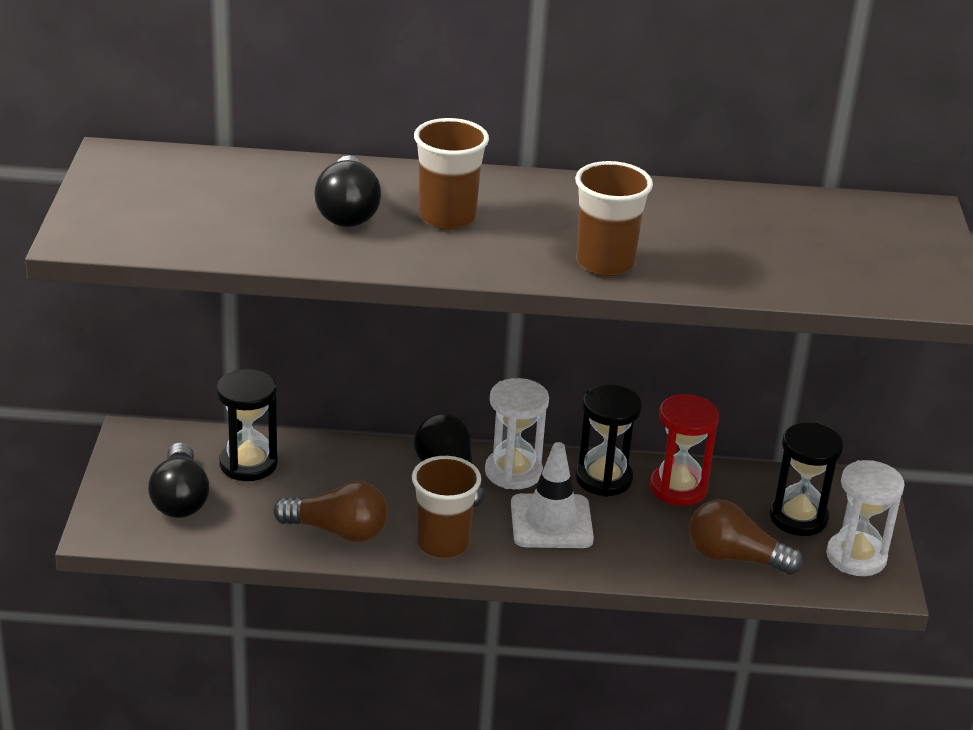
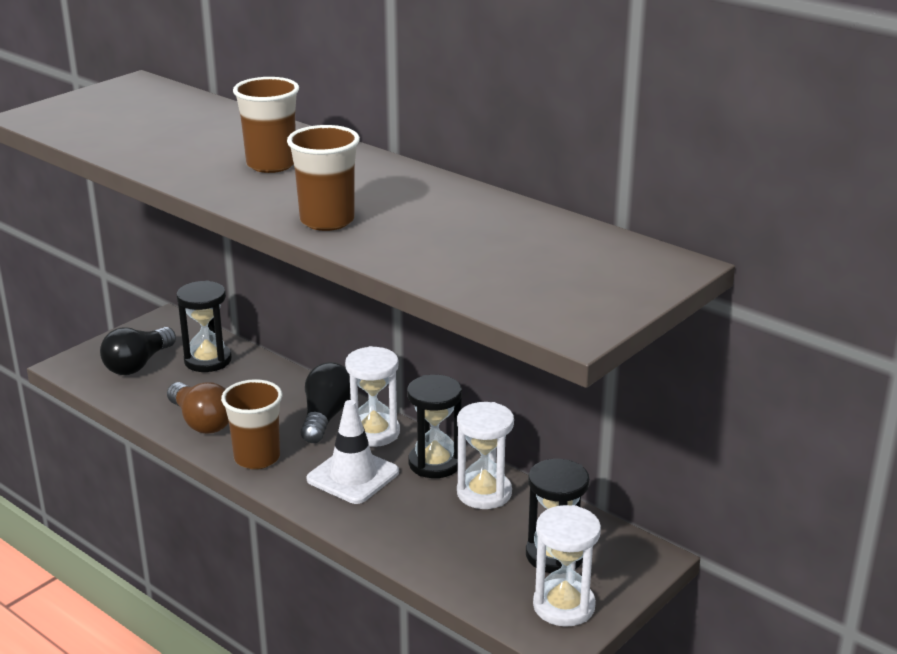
camera: 40 degrees right, 5 degrees down
black light bulb [314,155,381,227] -> none
red hourglass [650,394,719,506] -> white hourglass [457,402,514,509]
brown light bulb [689,499,803,575] -> none

